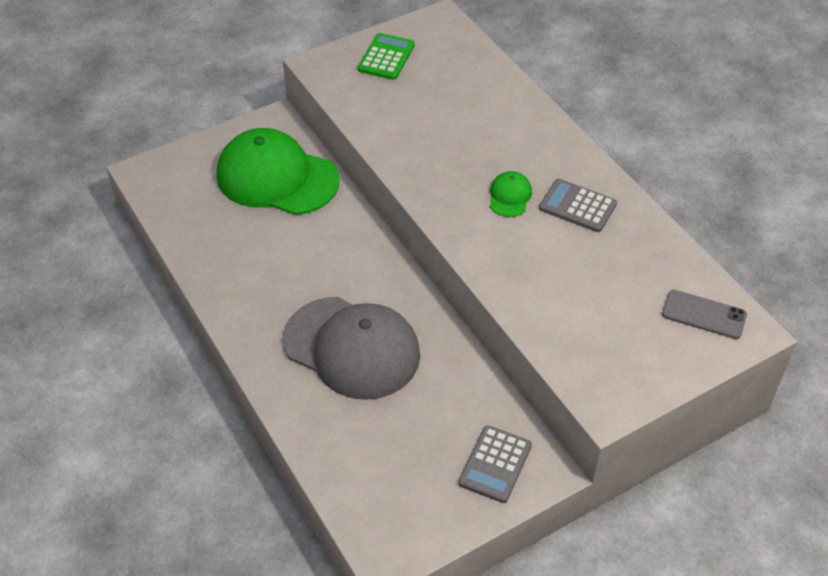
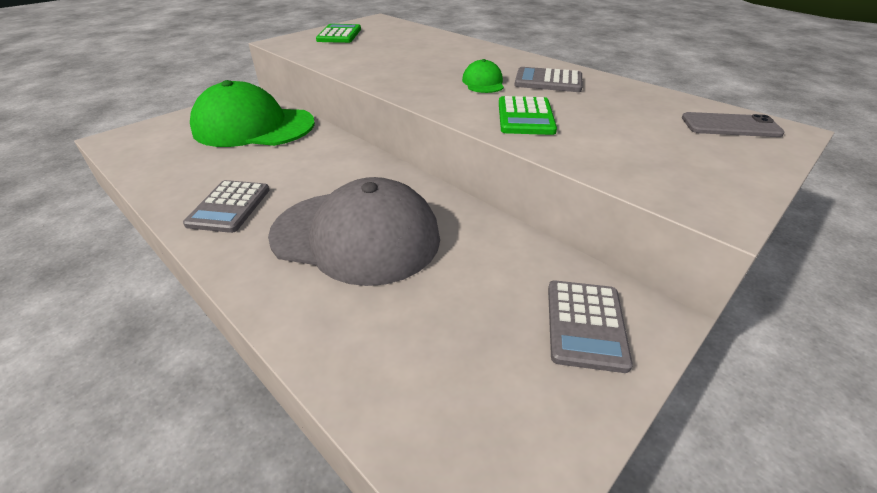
camera: 15 degrees left, 10 degrees down
none -> grey calculator [183,180,269,233]
none -> green calculator [499,96,557,135]

